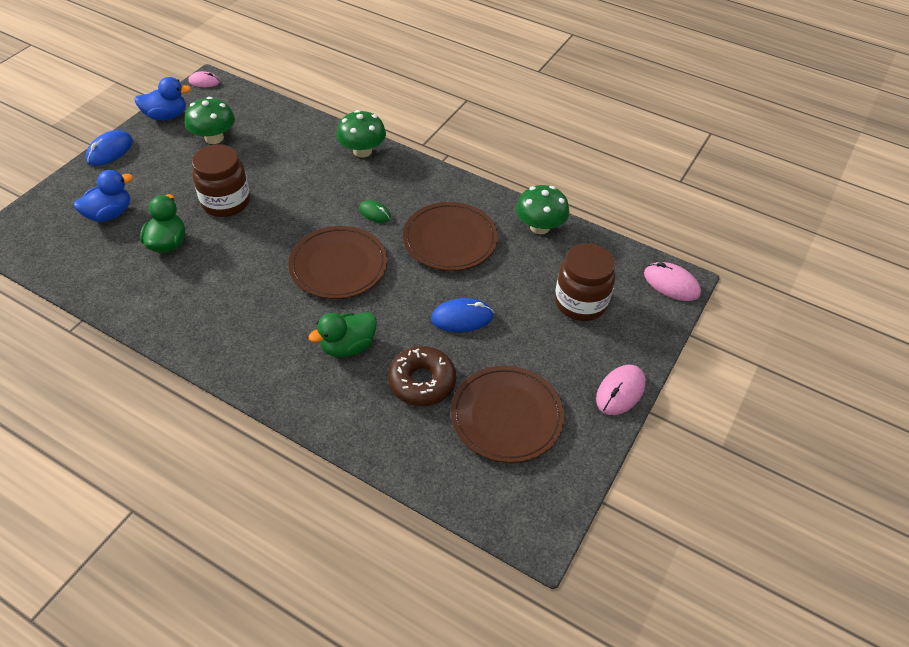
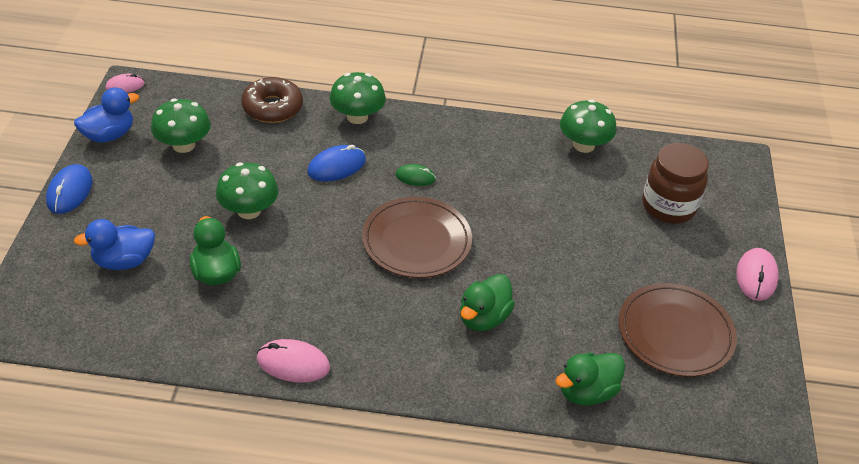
camera: 25 degrees left, 5 degrees down
blue duck [74,170,133,222] -> blue duck turned 135 degrees counterclockwise [74,219,155,270]
brown jar [192,144,250,217] -> green mushroom [216,162,279,219]
brown donut [388,346,456,406] -> brown donut moved to [241,77,303,123]
brown plate [403,202,498,271] -> none
blue mouse [431,298,494,332] -> blue mouse moved to [307,145,366,182]
pink mouse [644,262,701,301] -> pink mouse moved to [257,339,330,383]
none -> green duck [556,353,625,405]

